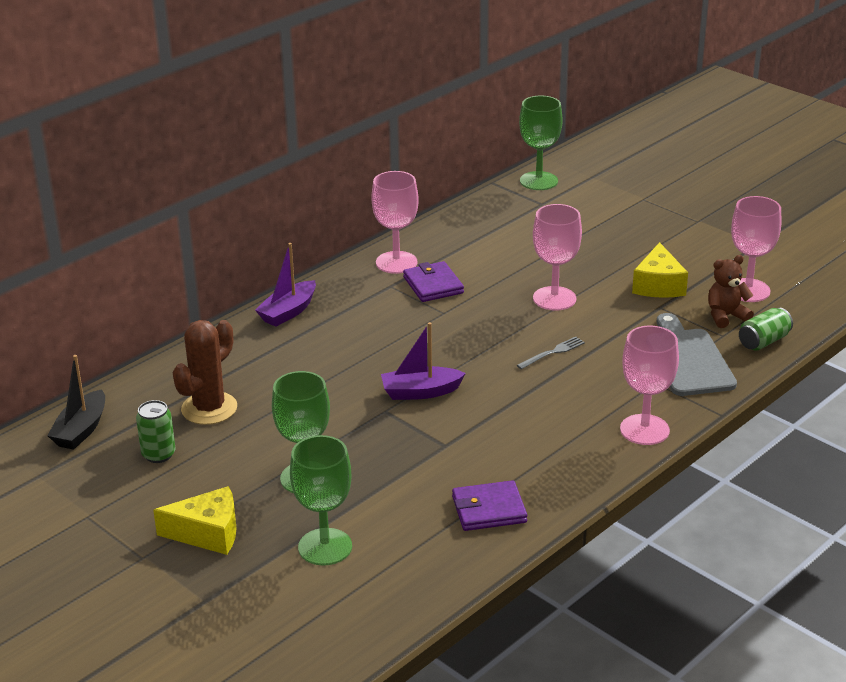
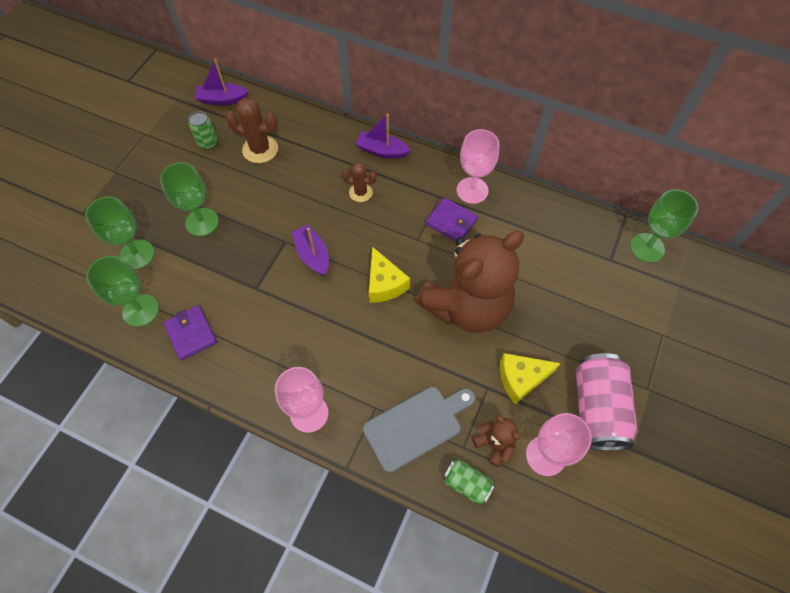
camera: 70 degrees right, 30 degrees up
black boat [47,355,105,450] -> purple boat [195,59,249,105]
yellow cheese [153,486,237,555] -> yellow cheese moved to [369,247,410,303]
purple wallet [403,261,464,302] -> purple wallet turned 75 degrees clockwise [425,198,478,241]
grey fork [517,336,585,369] -> none
pink goblet [533,204,582,311] -> brown teddy bear [415,231,524,333]
none -> green goblet [86,256,159,327]
none -> brown cactus [342,162,377,202]
none -> pink can [576,353,638,451]

